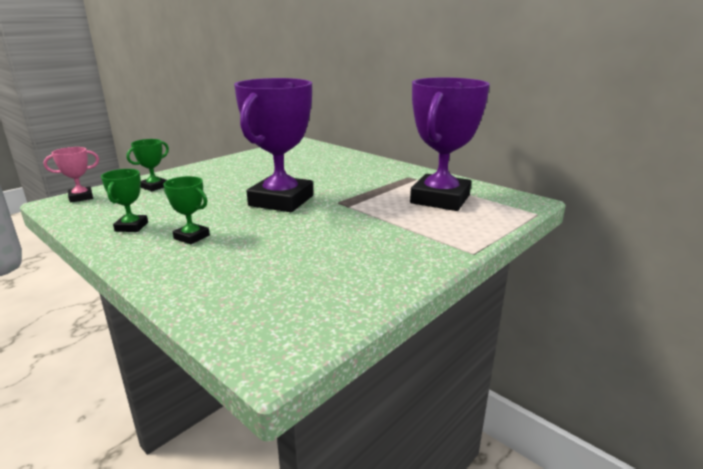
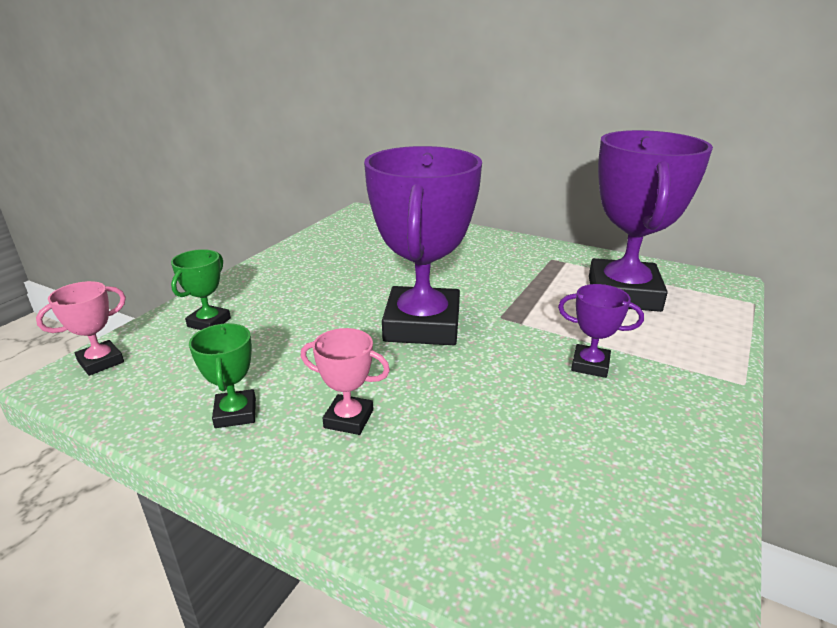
camera: 15 degrees left, 5 degrees up
green trophy [163,176,210,244] -> pink trophy [301,328,390,435]
none -> purple trophy [558,284,644,378]

